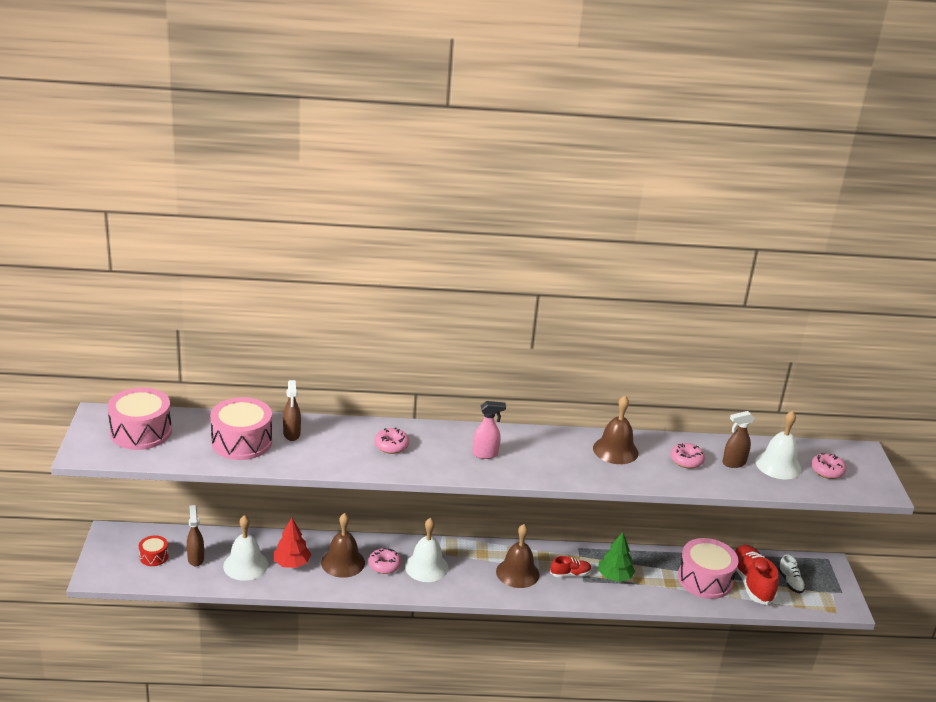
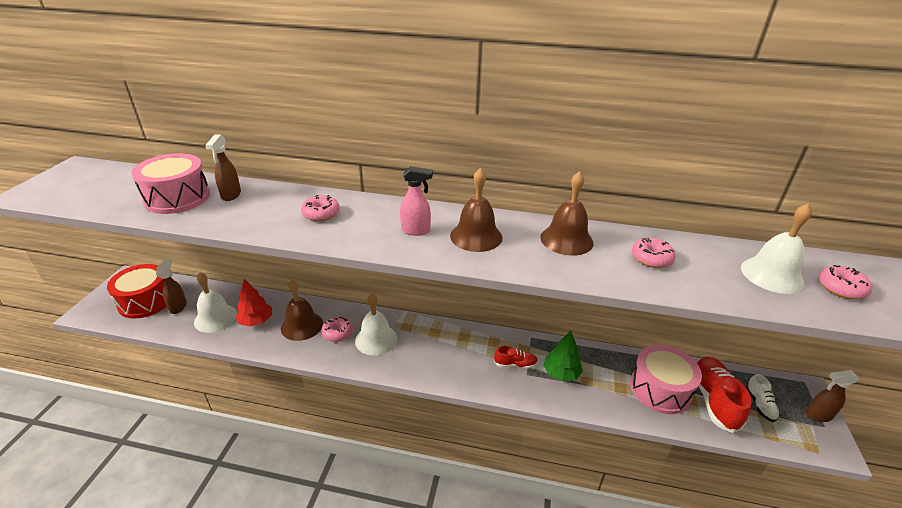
camera: 15 degrees right, 5 degrees up
pink drum [107,387,172,450] -> none
red drum [139,536,169,566] -> red drum [107,264,167,319], size x2.01
brown bell [496,524,540,588] -> brown bell moved to [450,168,503,252]
brown spray bottle [722,411,755,468] -> brown spray bottle moved to [806,370,859,422]

